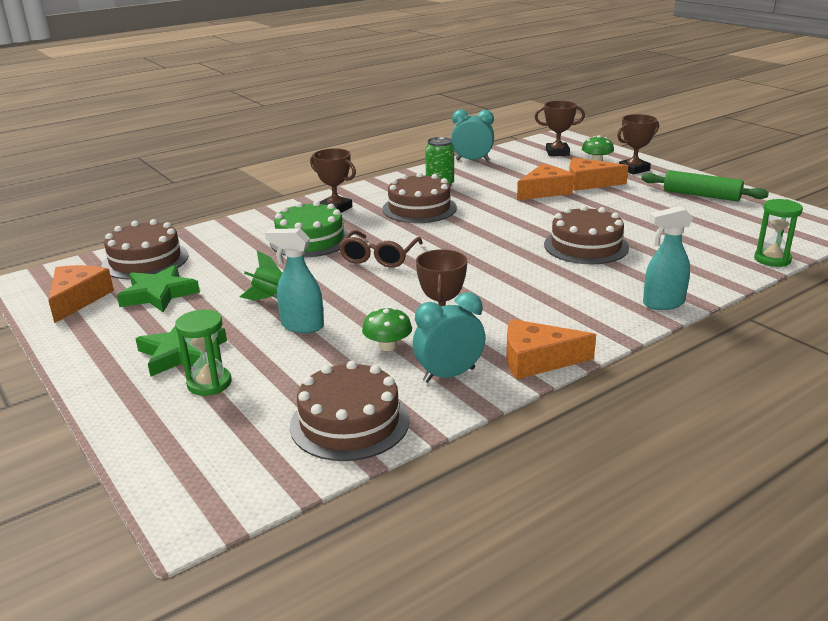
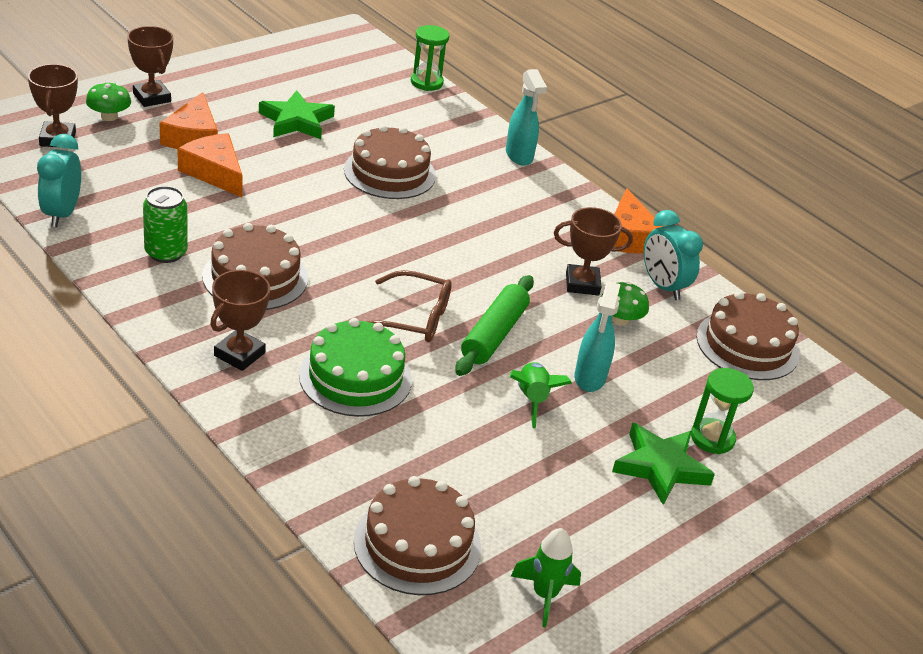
camera: 100 degrees left, 10 degrees up
orange cheese [48,265,114,323] -> green rocket [511,528,581,627]
green star [117,265,200,312] -> green star moved to [259,90,335,139]
green rolling pin [641,170,769,202] -> green rolling pin moved to [455,275,534,376]

